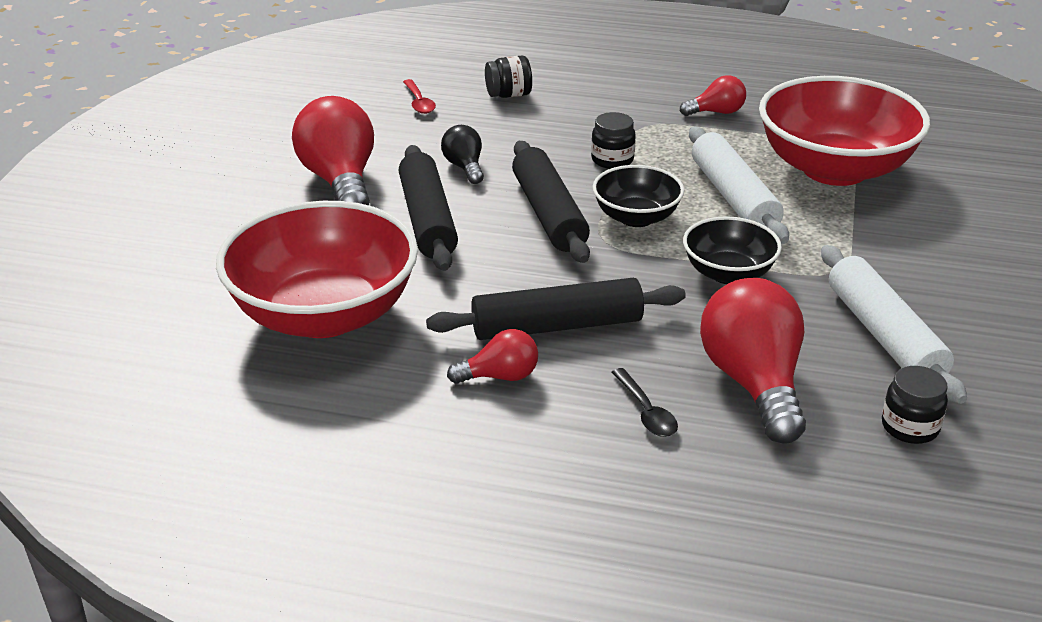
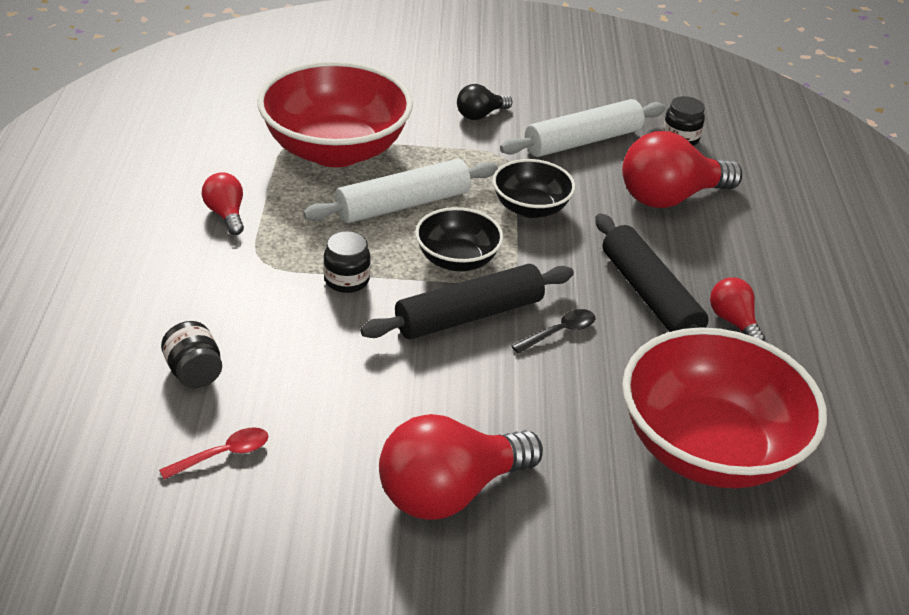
camera: 105 degrees left, 5 degrees up
black rolling pin [399,145,458,271] -> none
black light bulb [441,125,484,184] -> black light bulb moved to [457,84,512,120]
black spoon [611,368,678,437] -> black spoon moved to [512,309,595,354]

